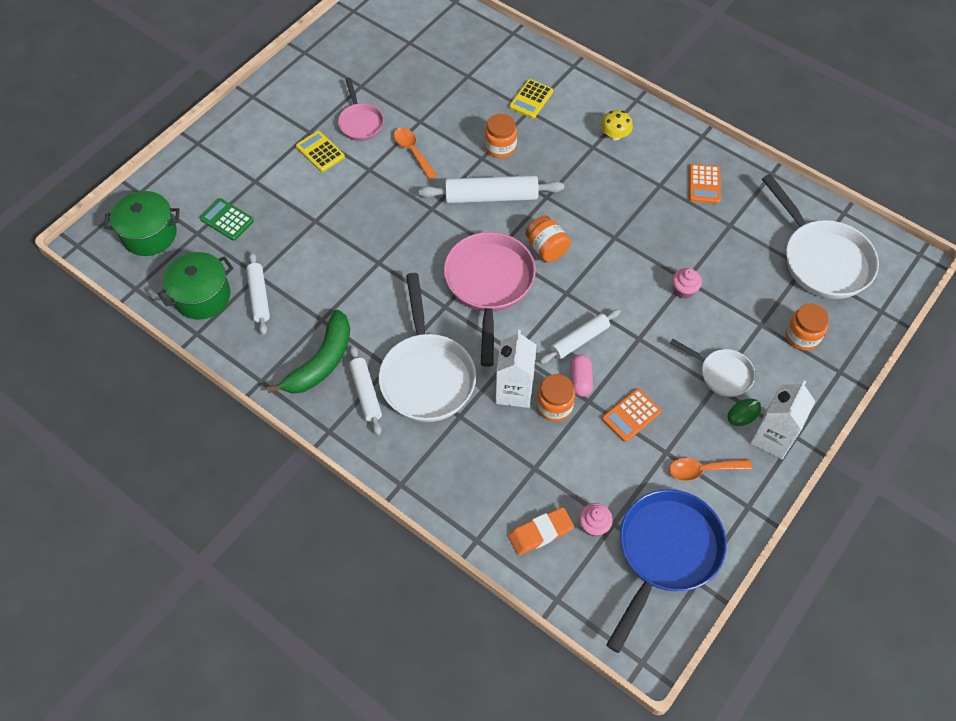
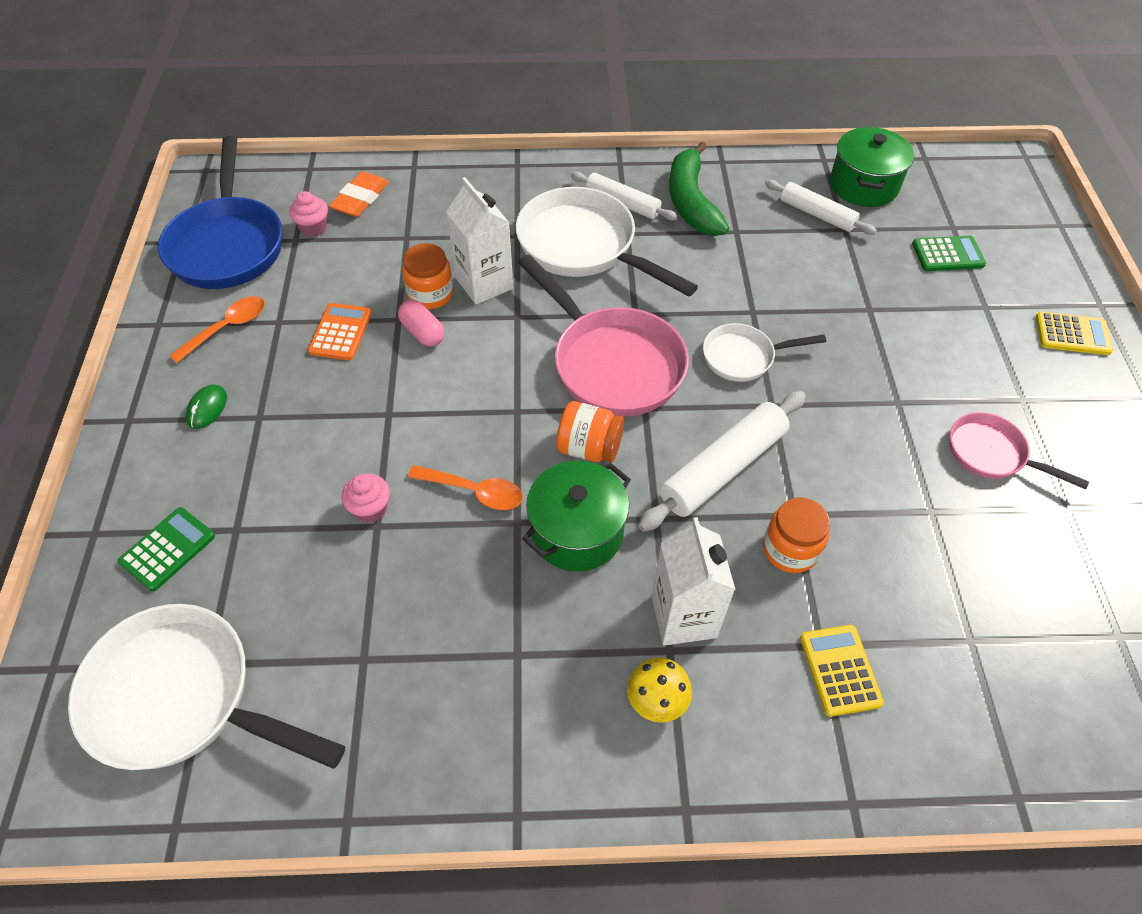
camera: 140 degrees right, 5 degrees down
green pot [104,191,180,256] -> green pot moved to [522,461,631,572]
yellow calculator [296,131,345,172] -> yellow calculator moved to [1036,311,1113,355]
orange spoon [394,128,437,179] -> orange spoon moved to [408,465,523,510]
white rolling pin [540,309,620,364] -> none
white pan [670,339,755,397] -> white pan moved to [703,323,826,382]
orange calculator [689,164,721,204] -> none
white carton [750,381,816,459] -> white carton moved to [652,517,736,646]
orange jar [786,304,829,350] -> green calculator [118,507,215,592]

